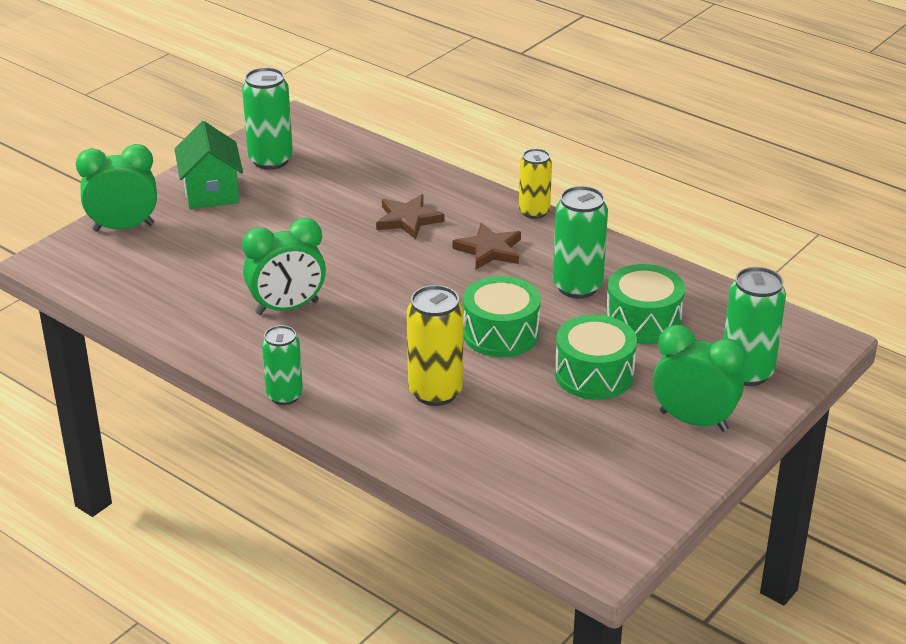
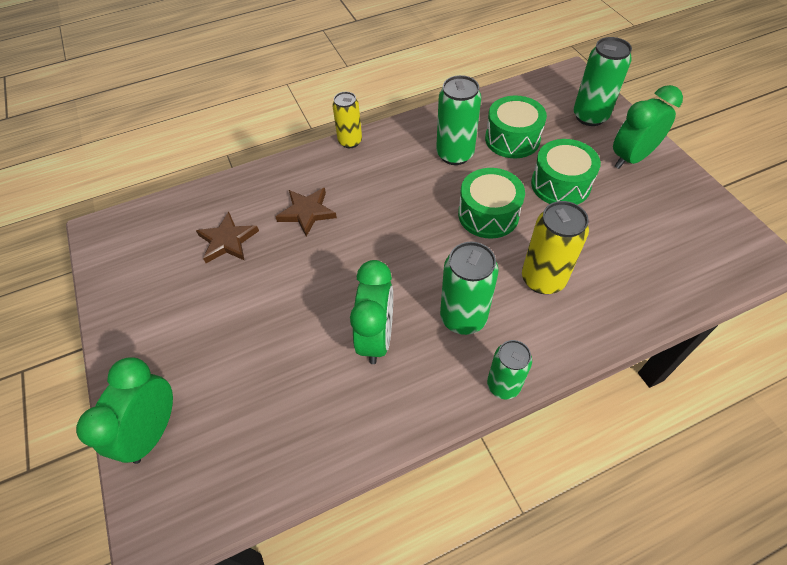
camera: 60 degrees left, 20 degrees up
green house [175,121,243,209] -> none
green can [242,67,293,170] -> green can moved to [440,242,498,335]
brown star [452,223,521,269] -> brown star moved to [196,212,259,263]

